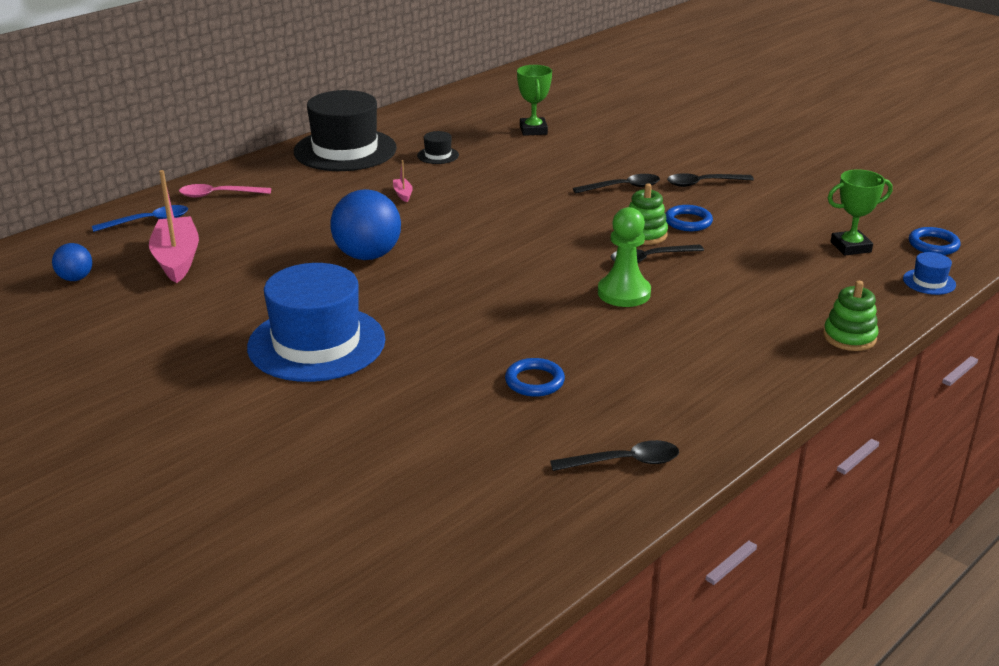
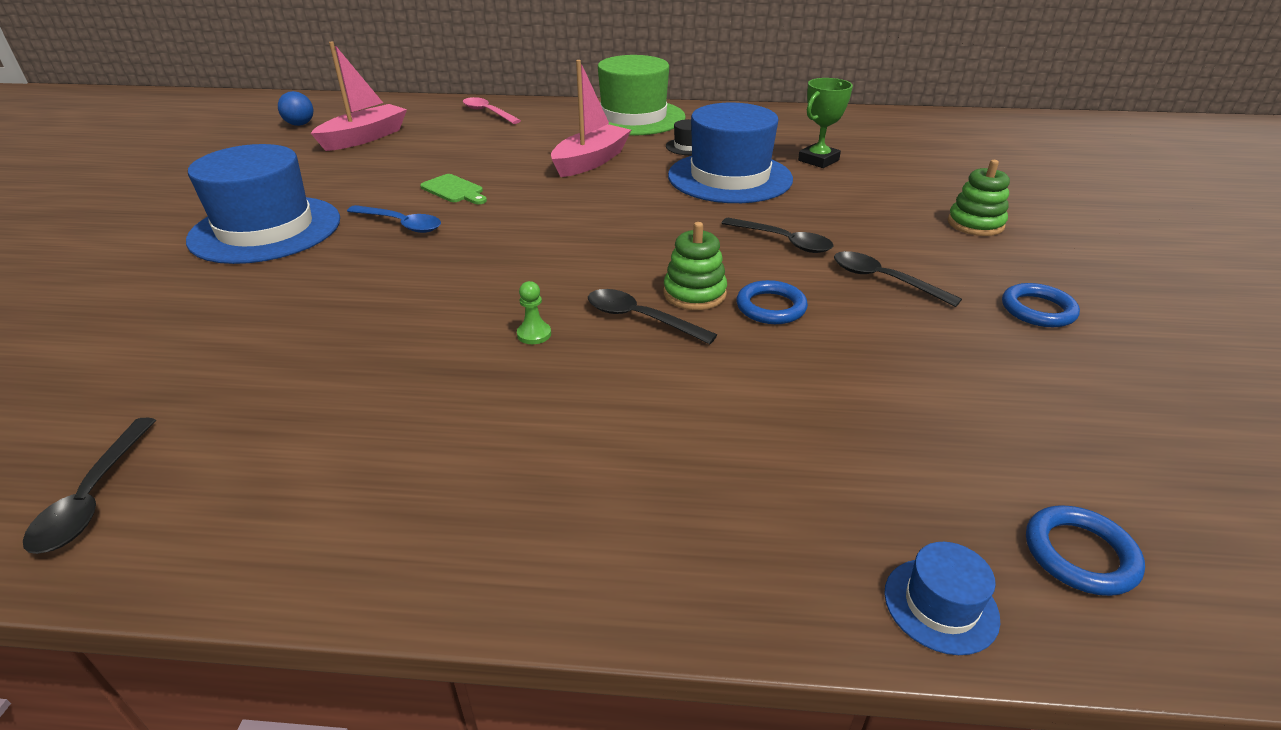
camera: 50 degrees right, 5 degrees up
blue spoon [92,205,188,232] -> blue spoon moved to [347,205,441,233]
black hat [294,90,397,171] -> green hat [598,55,686,136]
blue ball [330,189,401,260] -> green cutting board [420,174,487,204]
pink boat [393,160,413,202] -> pink boat [551,60,631,177], size x2.37
blue ring [505,358,565,397] -> blue ring moved to [1002,283,1080,327]
black spoon [550,440,679,471] -> black spoon turned 45 degrees clockwise [23,418,156,554]
green pawn [598,207,651,307] -> green pawn [517,281,551,344], size x0.46
green stacking toy [823,281,879,351] -> green stacking toy moved to [948,160,1010,236]
green trophy [828,169,893,256] -> none
none -> blue hat [668,103,793,203]

